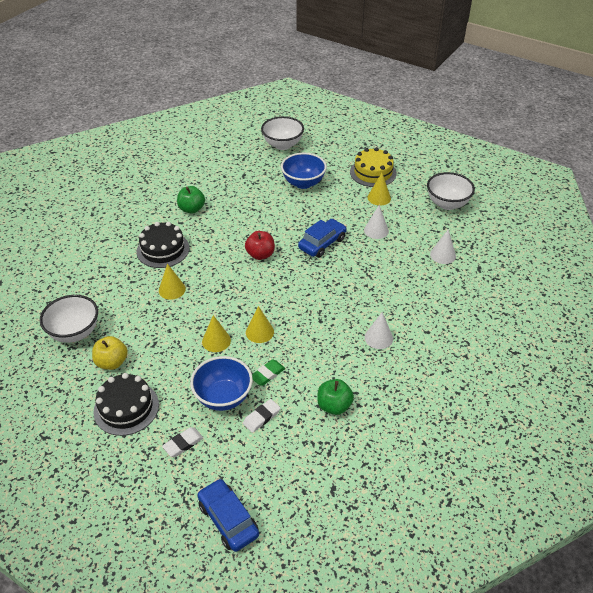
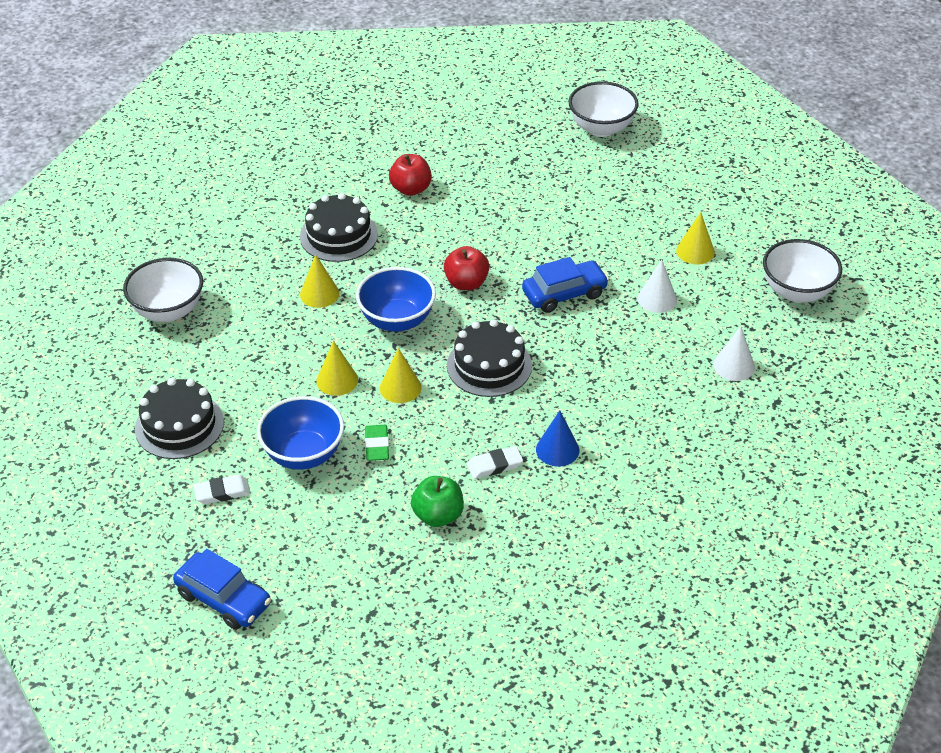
camera: 25 degrees right, 0 degrees up
yellow apple [92,336,128,370] -> none
green apple [177,186,205,213] -> red apple [389,154,432,196]
blue car [197,478,259,552] -> blue car turned 135 degrees clockwise [173,549,271,630]
white eraser [243,399,280,433] -> white eraser moved to [467,446,523,479]
green eraser [252,359,285,386] -> green eraser turned 75 degrees counterclockwise [365,425,389,461]
blue bowl [281,153,327,189] -> blue bowl moved to [356,267,436,332]
yellow cake [350,147,397,187] -> none
white cone [365,312,393,349] -> blue cone [536,410,579,467]
none -> black cake [447,319,532,397]

